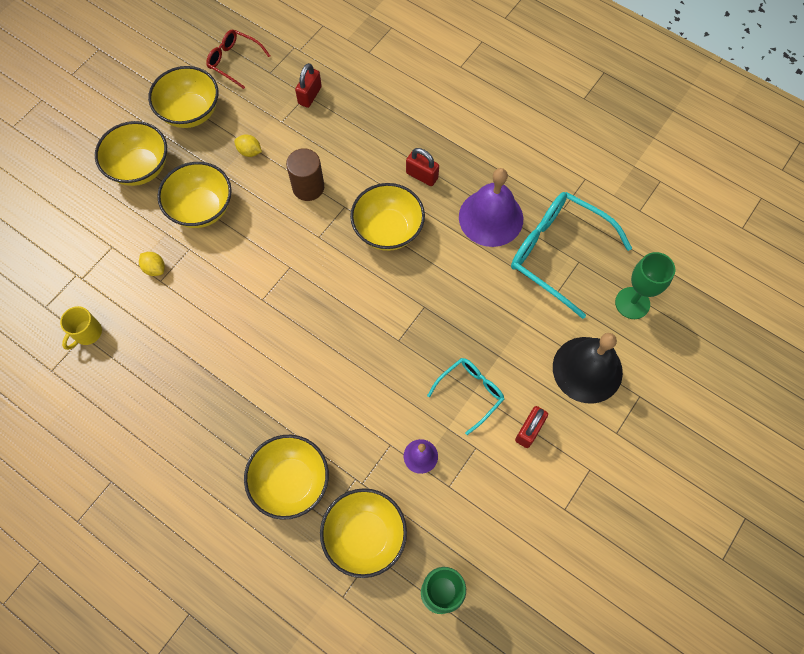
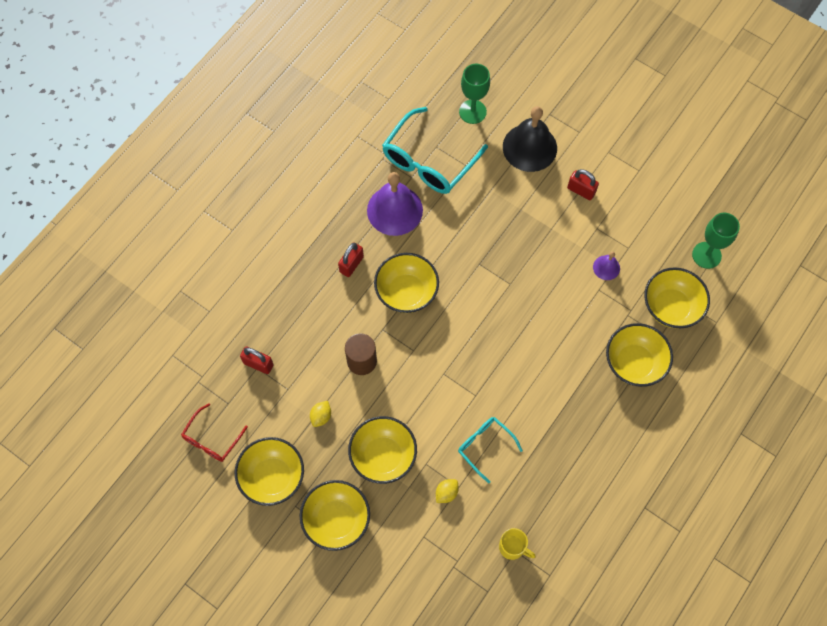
camera: 90 degrees left, 0 degrees up
turquoise glasses [427,358,504,435] -> turquoise glasses moved to [458,417,523,483]

